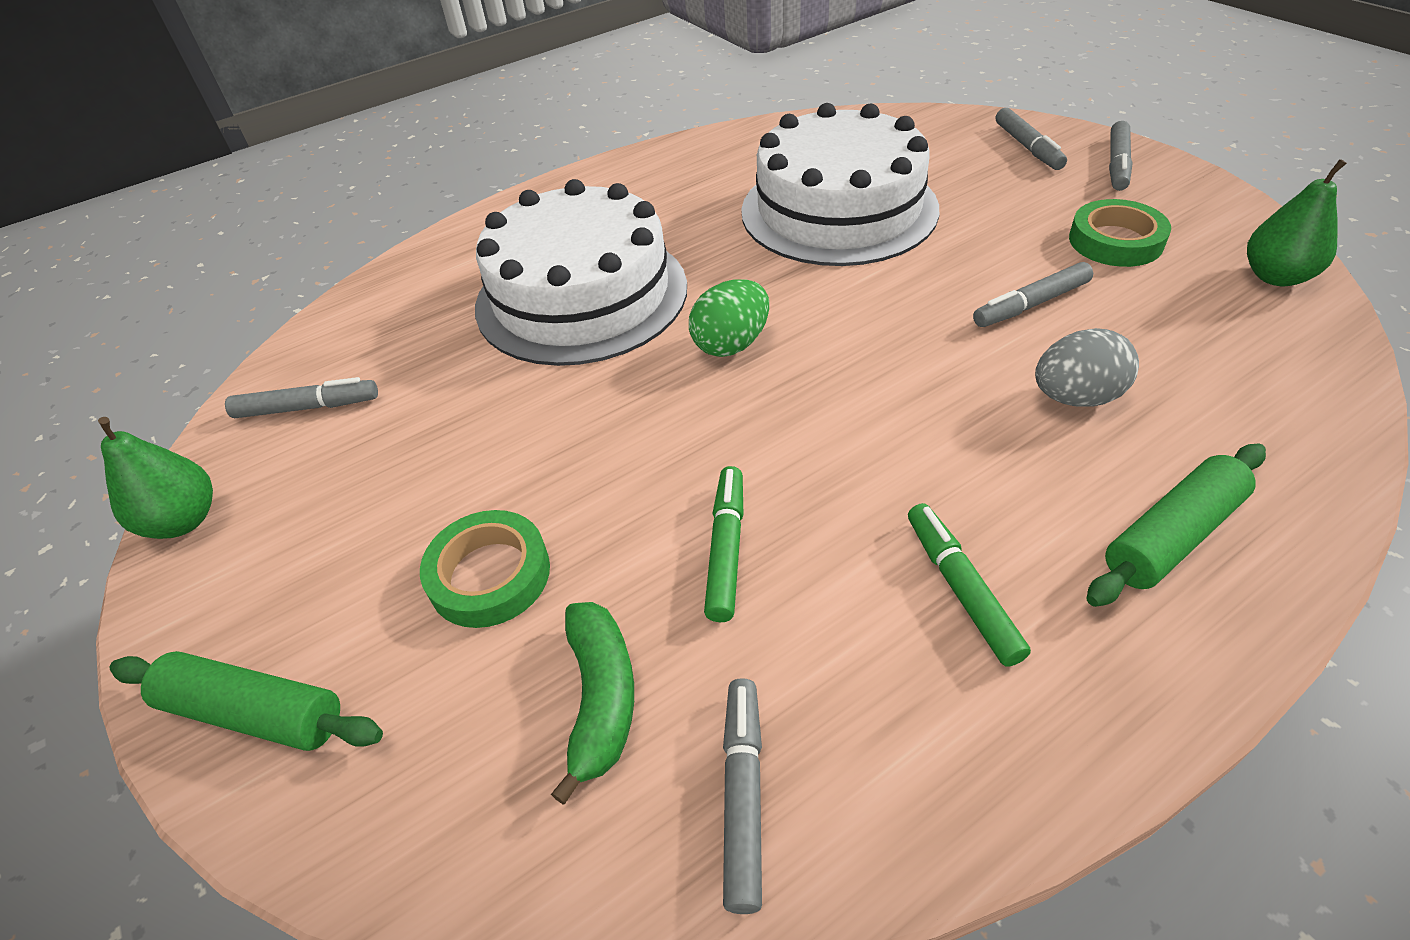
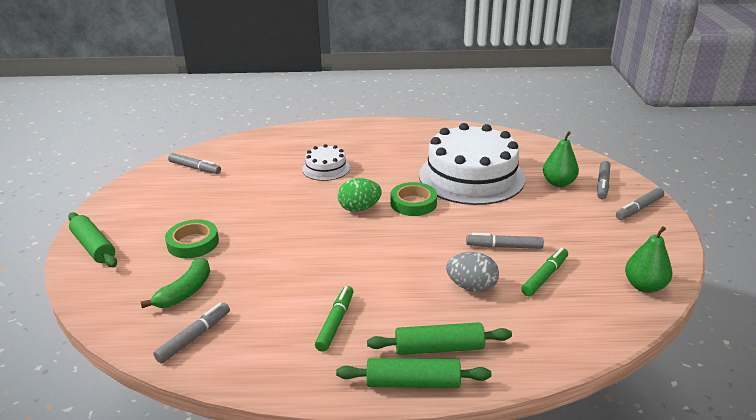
camera: 30 degrees right, 15 degrees down
green pear [98,417,213,539] -> green pear moved to [543,131,579,187]
white cake [475,179,687,366] -> white cake [302,144,350,181], size x0.46
green marker [704,466,743,622] -> green marker moved to [522,247,568,296]
green tape [1069,199,1171,267] -> green tape moved to [390,182,437,216]
none -> green rolling pin [336,358,491,388]

